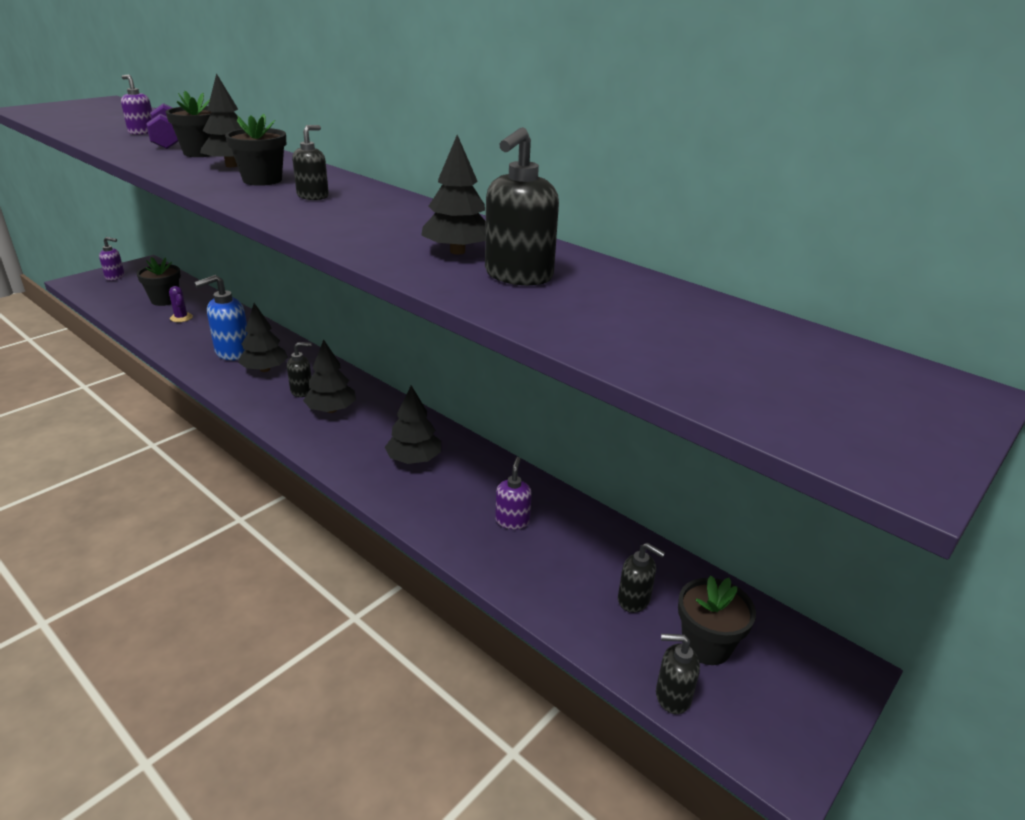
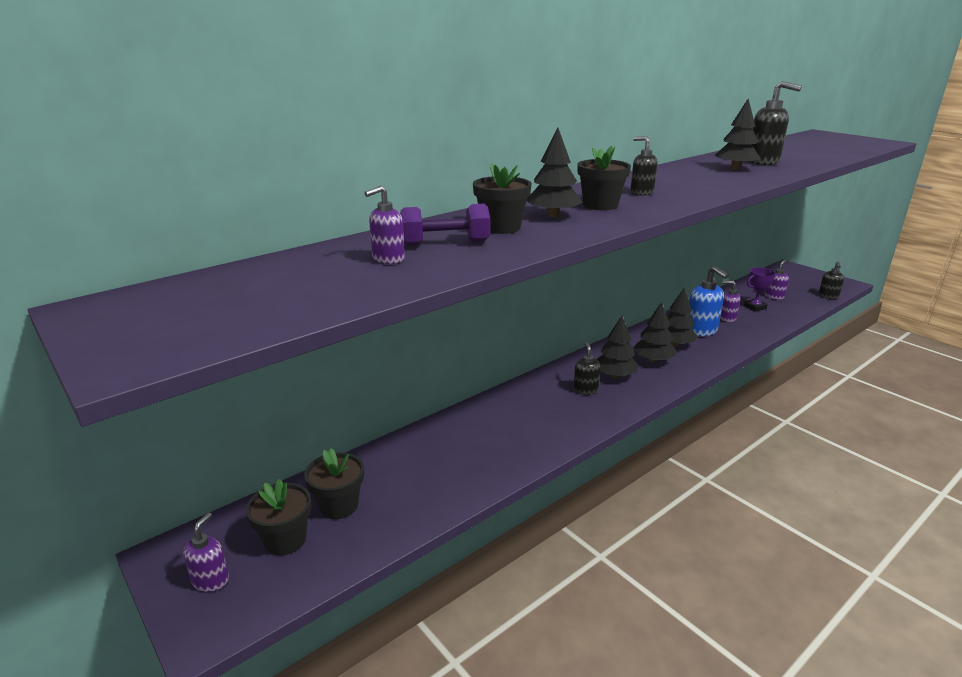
camera: 80 degrees left, 5 degrees down
purple cactus [169,286,193,322] -> none
blue soap dispenser [194,275,248,360] -> blue soap dispenser moved to [689,266,729,336]
black tree [238,303,288,372] -> black tree moved to [633,302,676,362]
black soap dispenser [618,543,665,613] -> purple soap dispenser [765,260,789,300]
black flower pot [678,575,756,665] -> black flower pot moved to [246,479,311,555]
none -> purple trophy [744,267,775,312]

